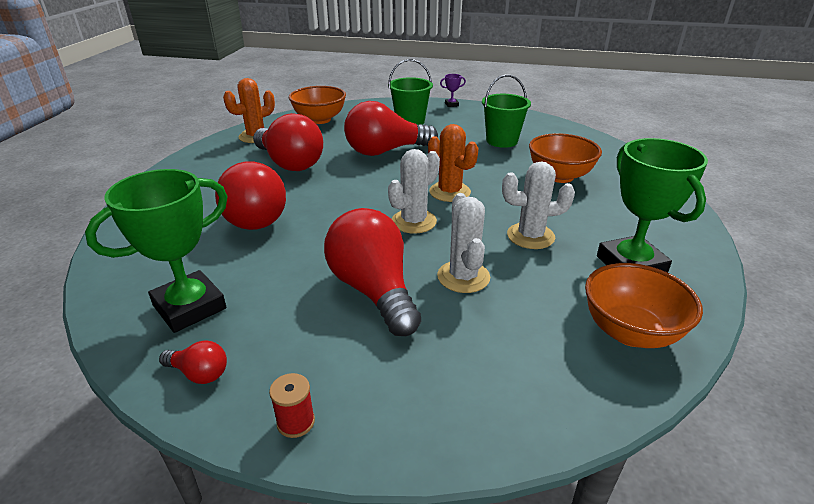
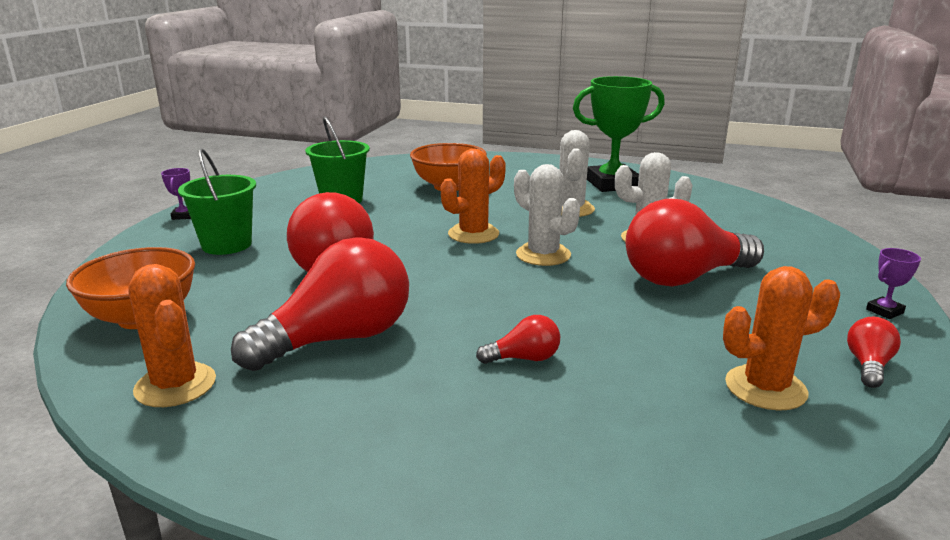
camera: 85 degrees left, 10 degrees down
green trophy [85,169,228,333] -> orange cactus [723,266,840,411]
red light bulb [215,161,286,230] -> red light bulb [476,315,560,364], size x0.44
red spool [269,373,315,438] -> purple trophy [866,248,921,319]
orange bowl [585,263,703,348] -> none

